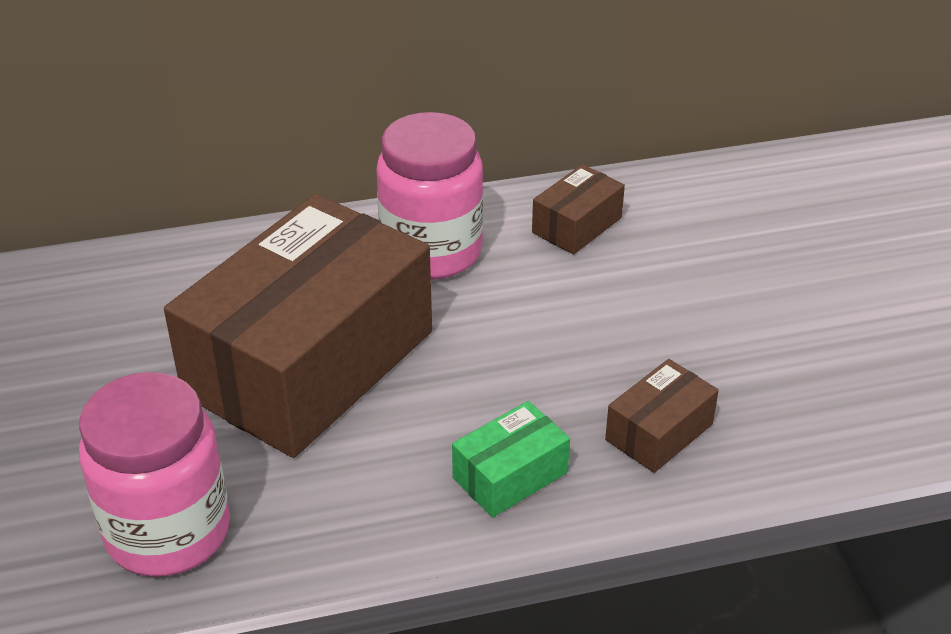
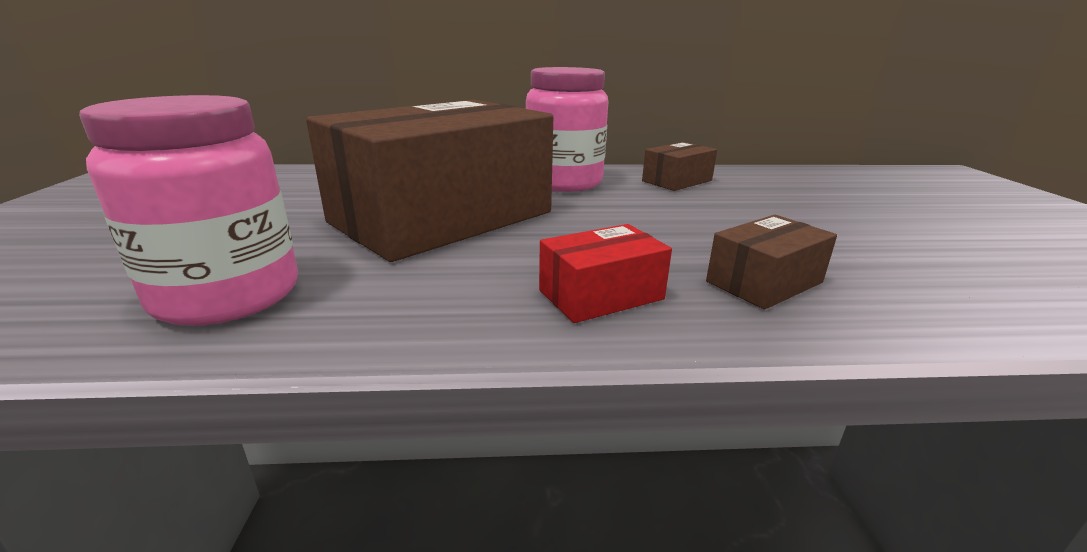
camera: 10 degrees right, 15 degrees down
green box [452,401,570,517] -> red box [539,224,672,323]

